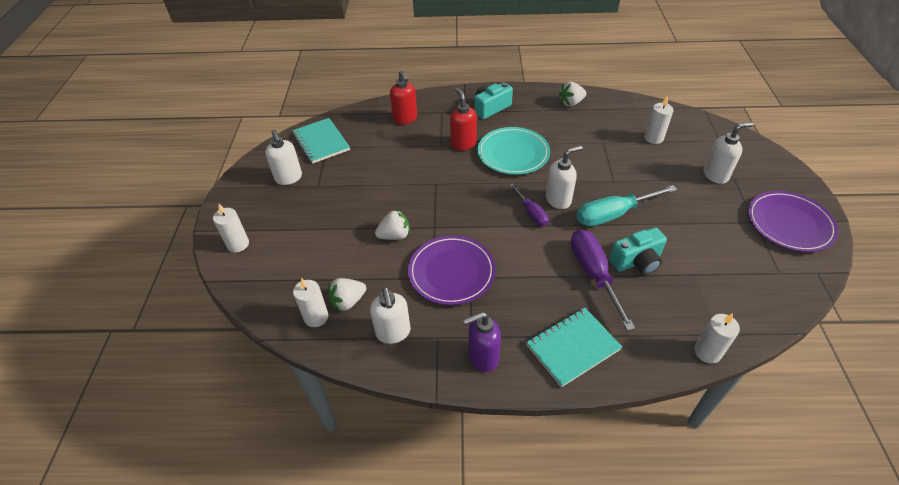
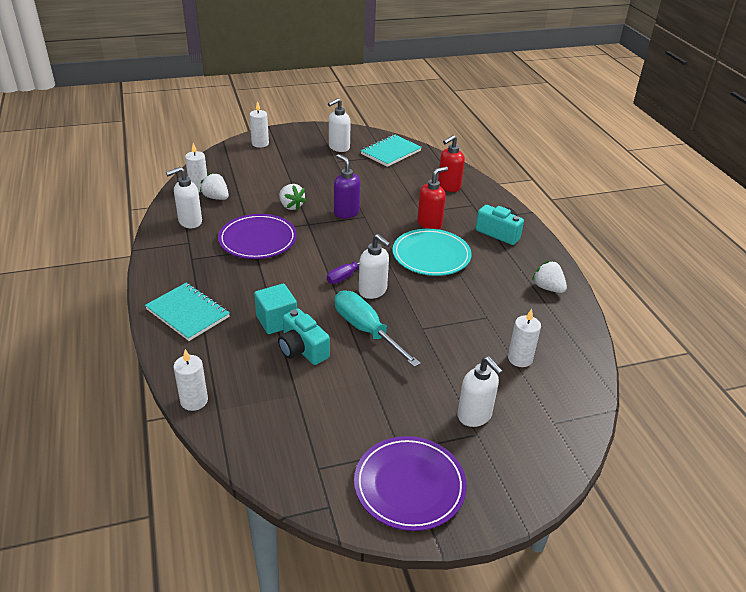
camera: 70 degrees right, 10 degrees down
purple soap dispenser [463,312,501,372] -> purple soap dispenser moved to [334,154,360,219]
purple screwdriver [571,229,635,331] -> turquoise cube [254,284,297,334]

